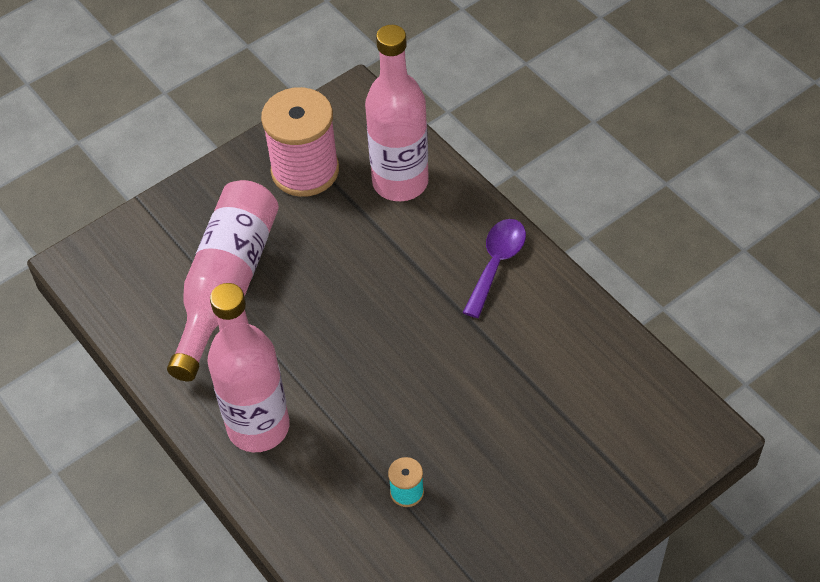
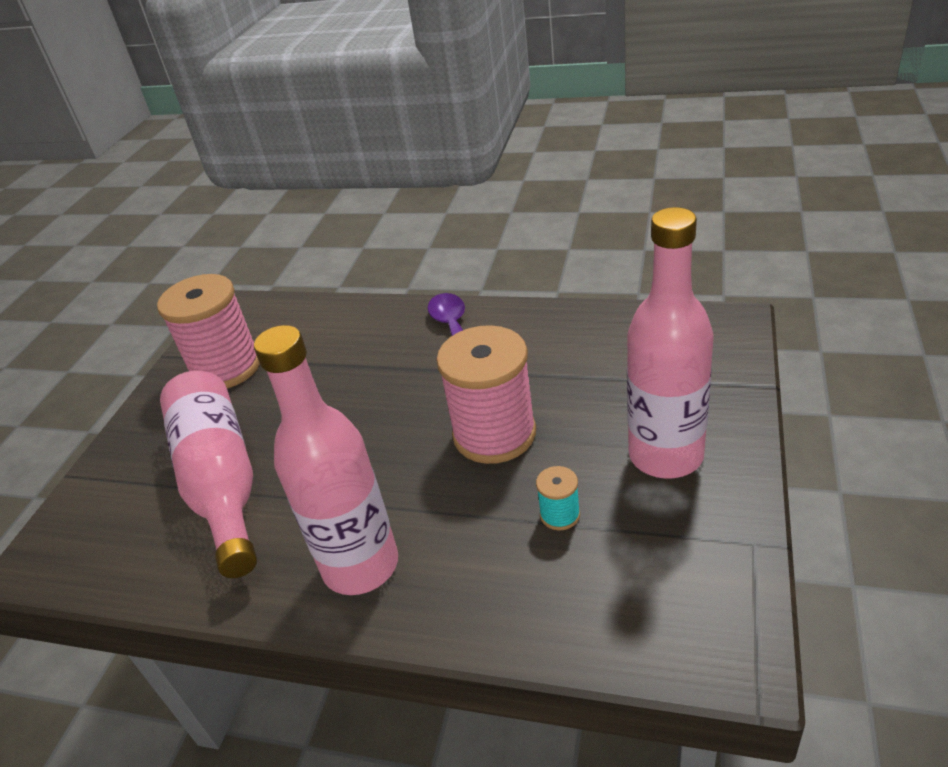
camera: 35 degrees left, 15 degrees down
pink bottle [365,25,429,201] -> pink bottle moved to [627,207,714,479]
none -> pink spool [436,325,536,464]

